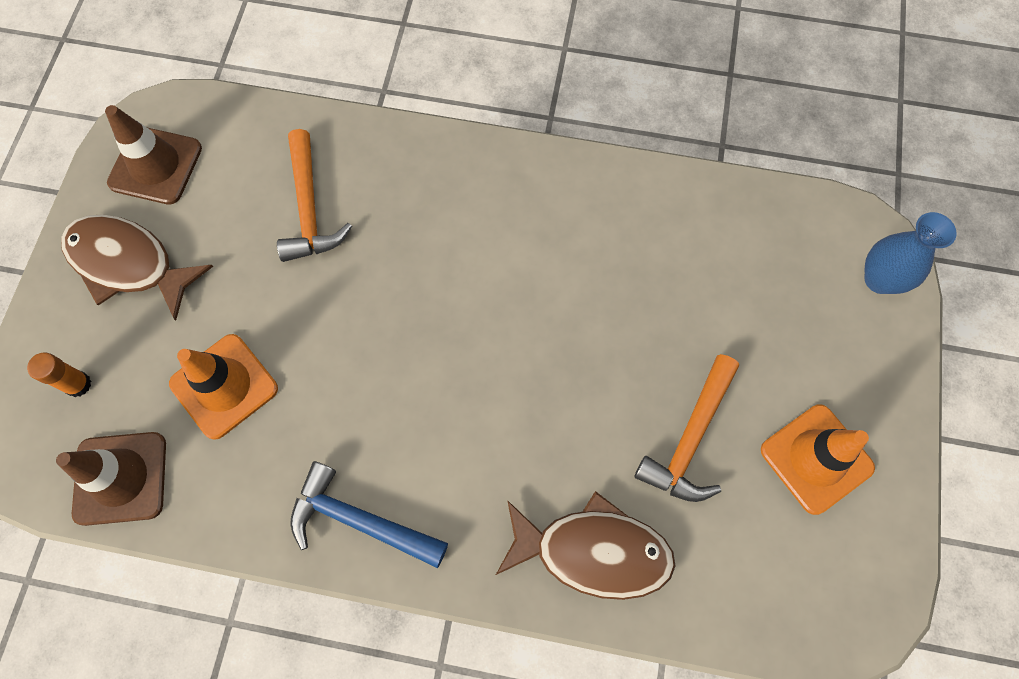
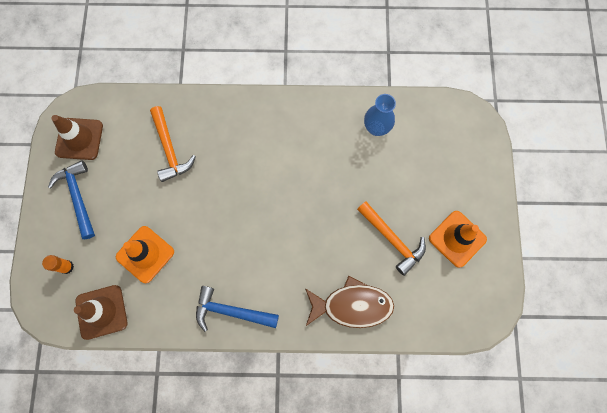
camera: 10 degrees left, 5 degrees up
brown fish [61,214,213,321] -> blue hammer [48,160,95,239]
orange hammer [634,354,739,502] -> orange hammer turned 60 degrees counterclockwise [357,201,426,276]
blue vase [864,212,956,294] -> blue vase moved to [364,94,396,136]

